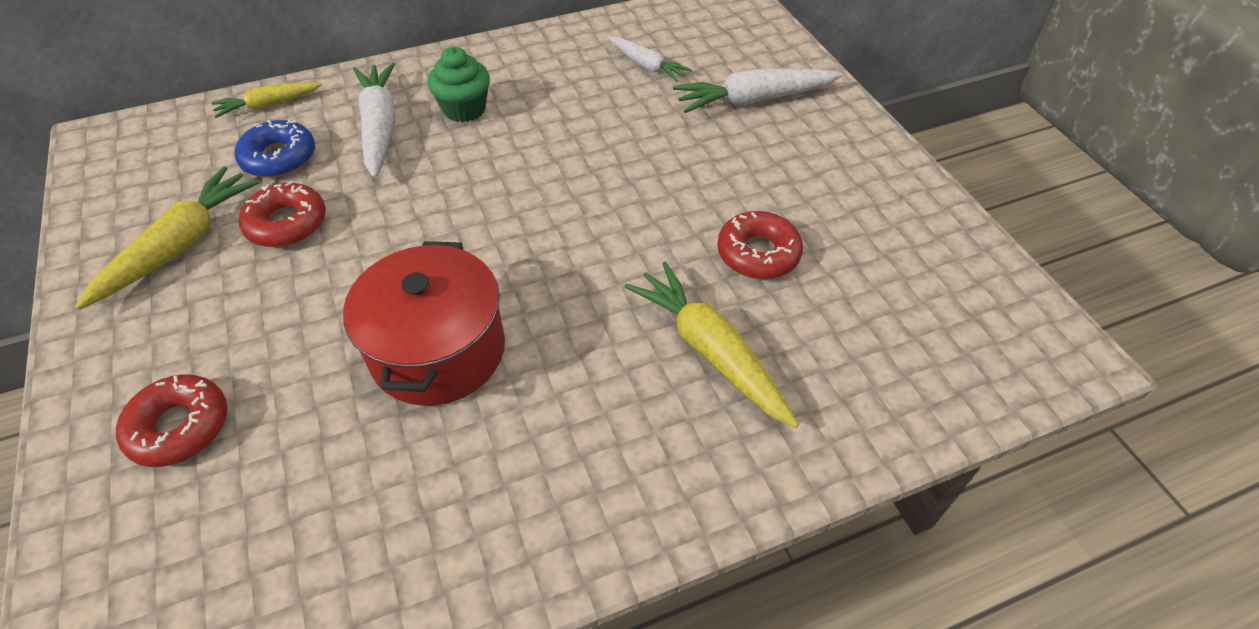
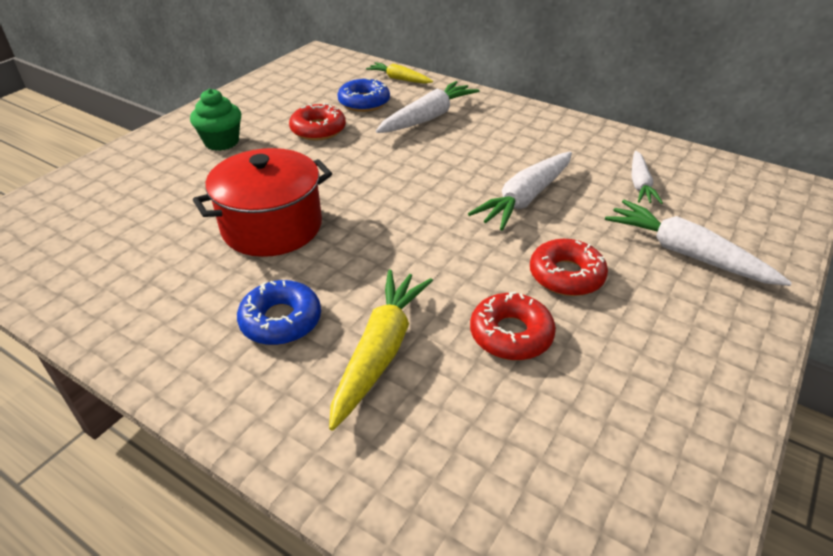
camera: 55 degrees right, 10 degrees down
yellow carrot [75,167,260,310] -> none
red donut [116,374,227,467] -> red donut moved to [530,239,608,296]
green cupcake [428,47,490,122] -> green cupcake moved to [190,89,241,151]
none -> blue donut [237,280,321,345]
none -> white carrot [468,152,572,231]

